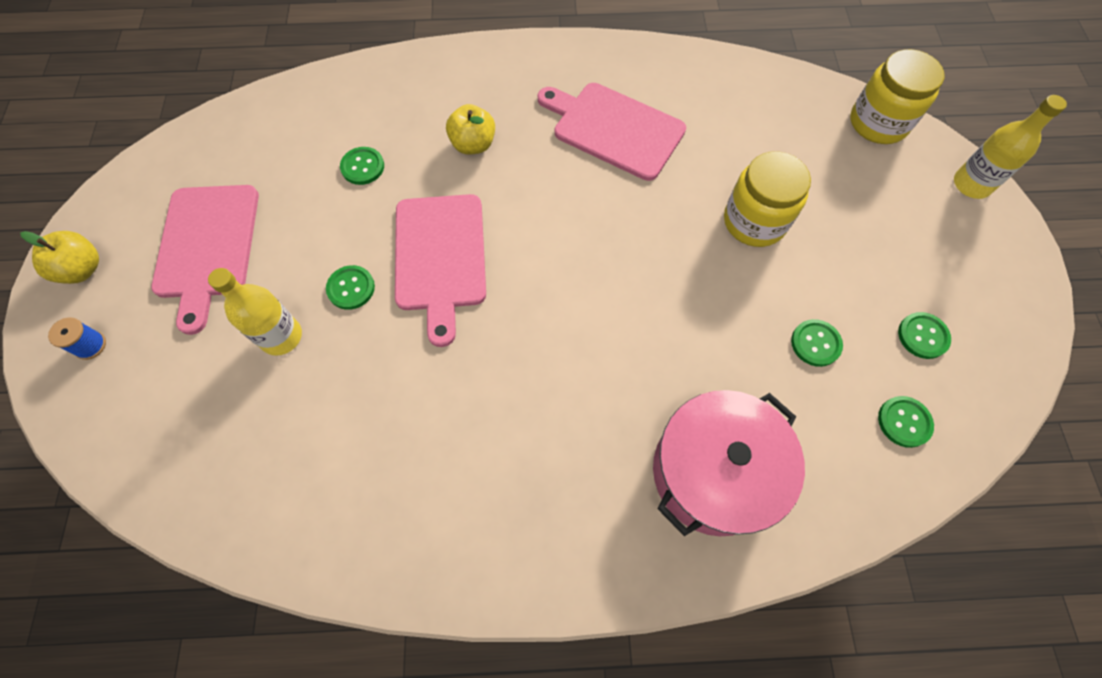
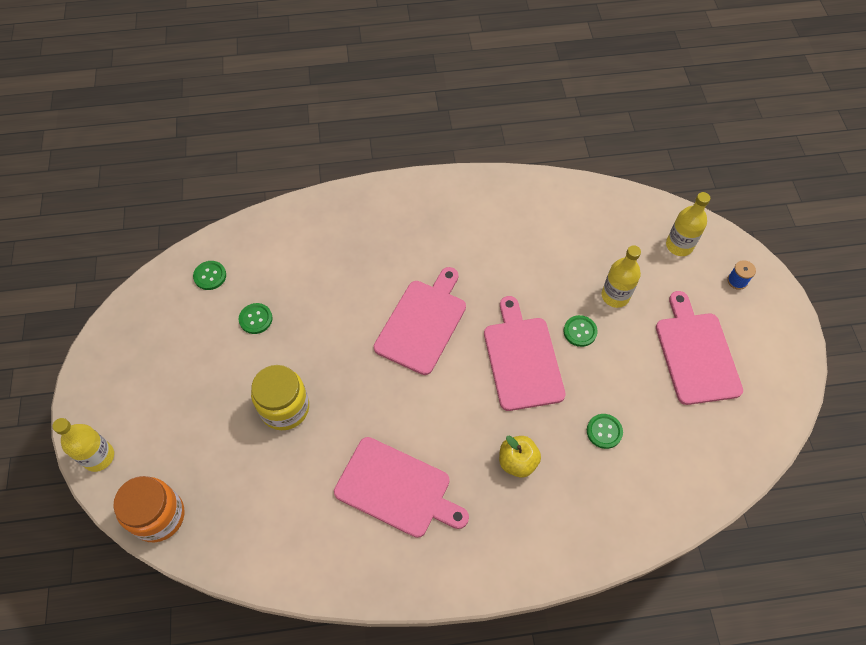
camera: 175 degrees right, 5 degrees down
yellow apple [20,231,99,284] -> none
pink pot [653,390,805,536] -> none
yellow jar [850,49,944,144] -> orange jar [113,476,184,542]
green button [898,312,951,359] -> none
none -> pink cutting board [374,267,466,375]
none -> yellow bottle [666,192,710,256]

